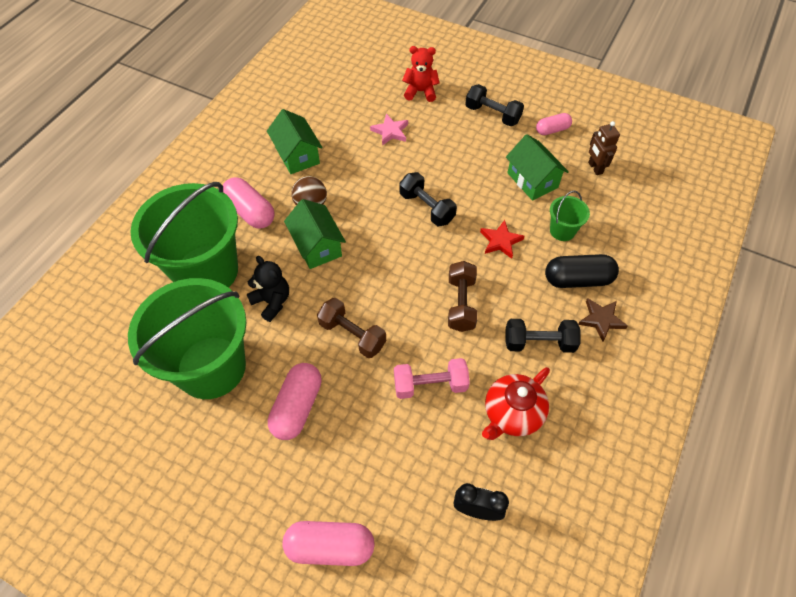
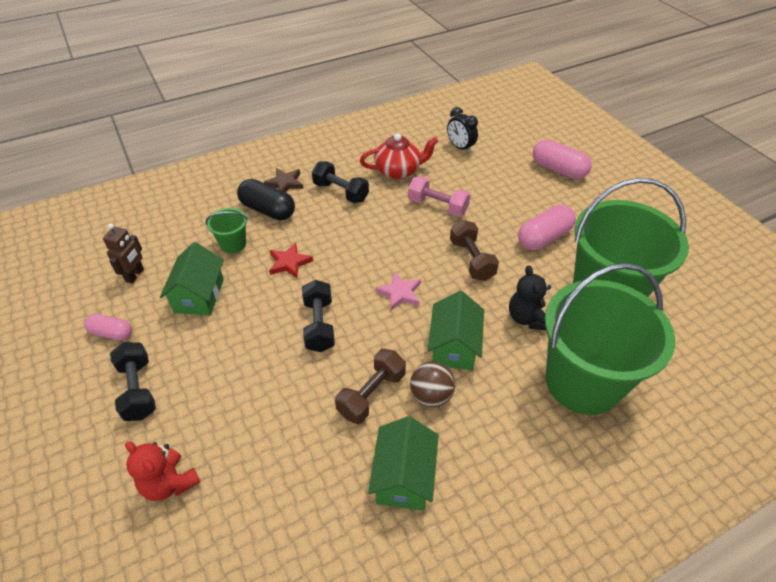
camera: 145 degrees left, 10 degrees down
pink capsule [222,177,275,229] -> none
pink star [370,114,408,146] -> pink star moved to [375,272,421,311]
brown dumbbell [448,261,477,332] -> brown dumbbell moved to [335,349,406,424]

